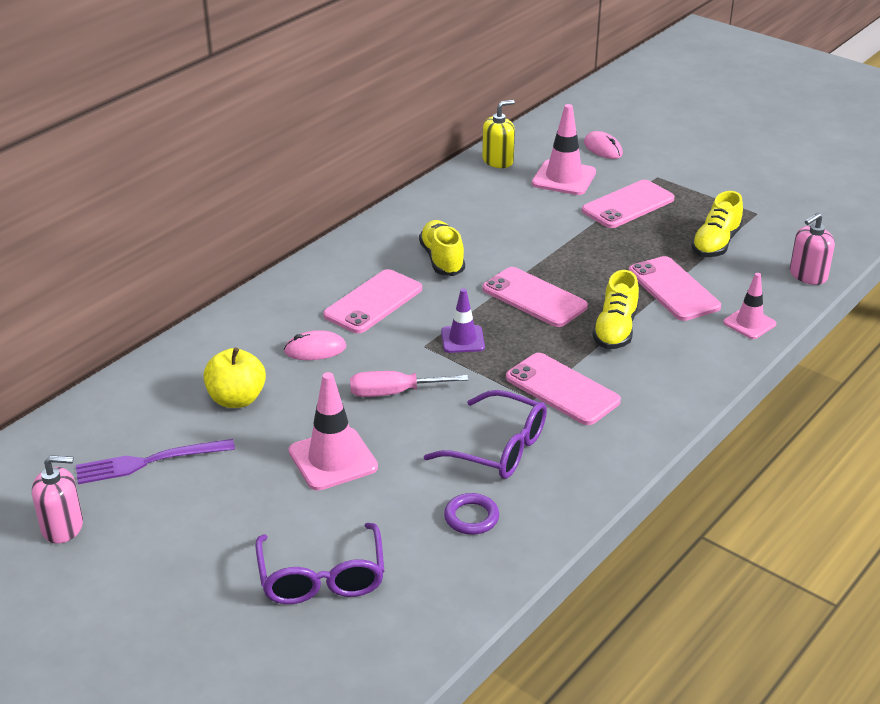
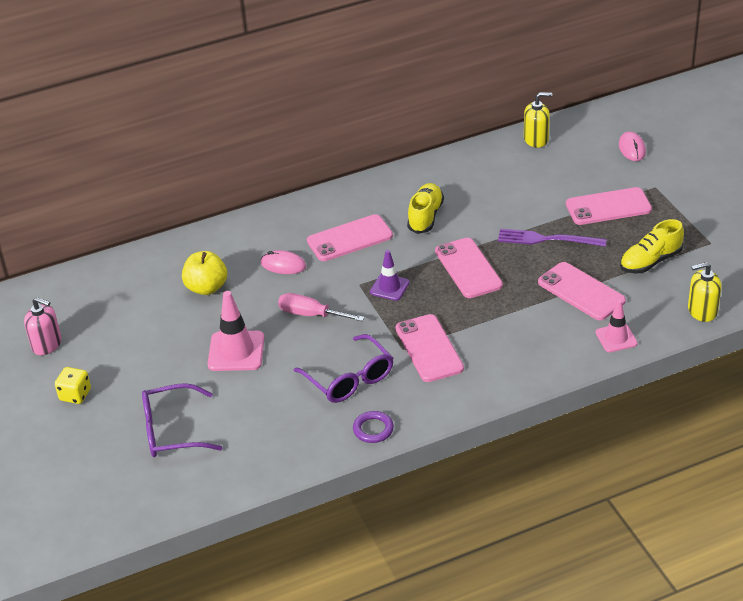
camera: 30 degrees right, 5 degrees up
purple fork [76,439,235,484] -> purple fork moved to [498,229,607,247]
purple glasses [255,523,384,604] -> purple glasses turned 60 degrees clockwise [142,383,222,457]
purple ring [444,493,499,535] -> purple ring moved to [353,411,394,443]
pink traffic cone [532,104,596,195] -> none
yellow shoe [592,270,639,349] -> none
pink phone [629,256,721,321] -> pink phone turned 45 degrees counterclockwise [538,262,626,320]
pink soap dispenser [790,213,835,285] -> yellow soap dispenser [688,262,721,322]
none -> yellow dice [55,367,91,404]

